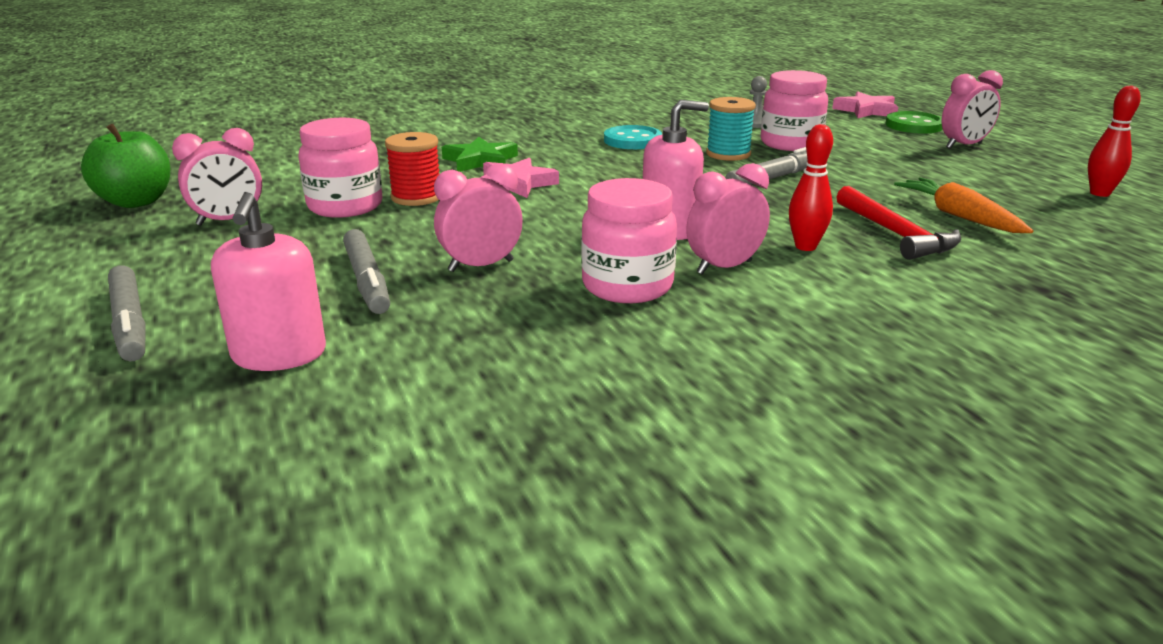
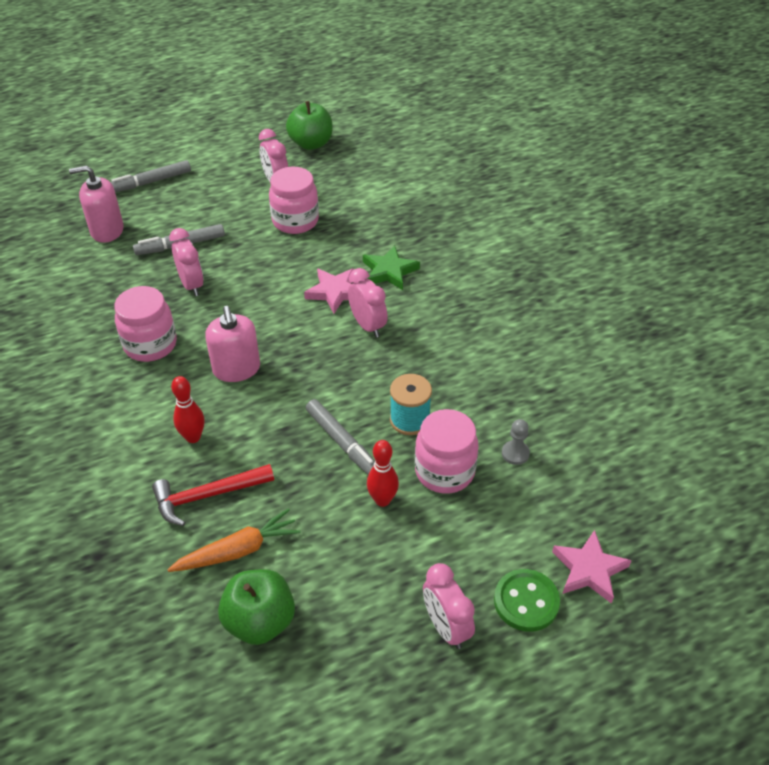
camera: 90 degrees right, 20 degrees up
red spool [385,132,439,206] -> none
turquoise button [604,125,662,149] -> none
pink clock [686,163,770,275] -> pink clock moved to [348,268,388,338]
red bowling pin [1088,85,1141,197] -> red bowling pin moved to [367,440,399,507]
none -> green apple [218,569,295,645]

